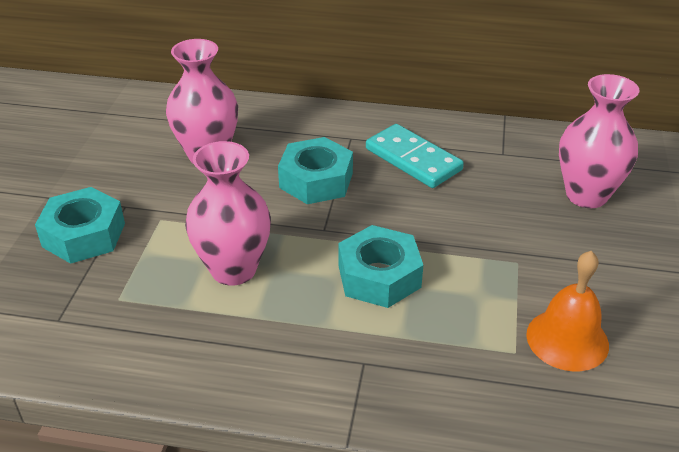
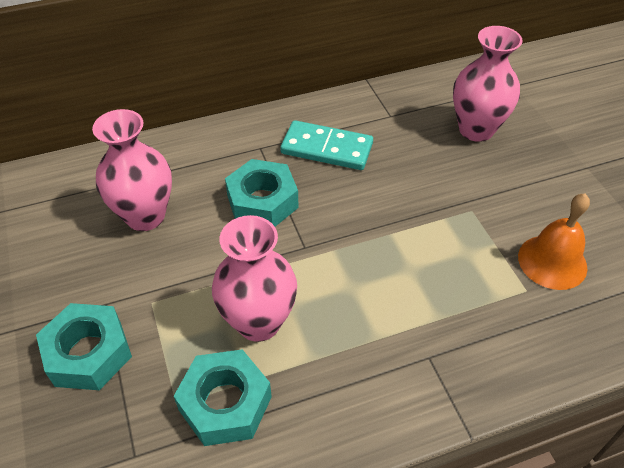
camera: 30 degrees left, 10 degrees up
turquoise nut [338,225,423,308] -> turquoise nut moved to [174,349,272,446]

